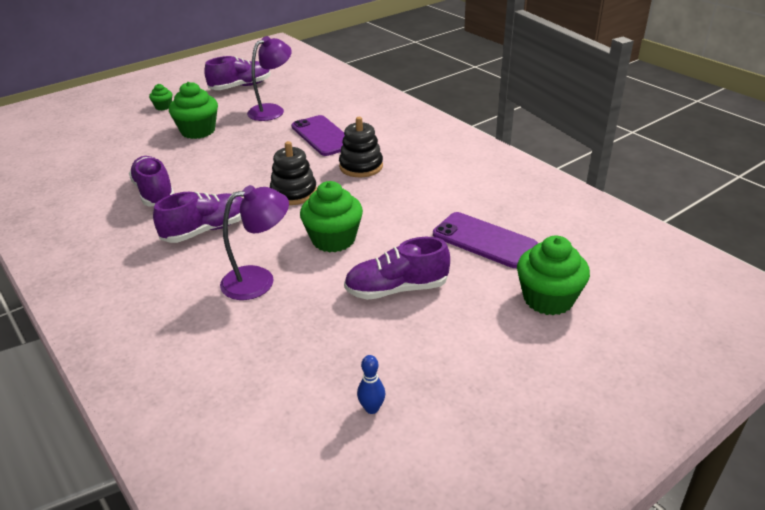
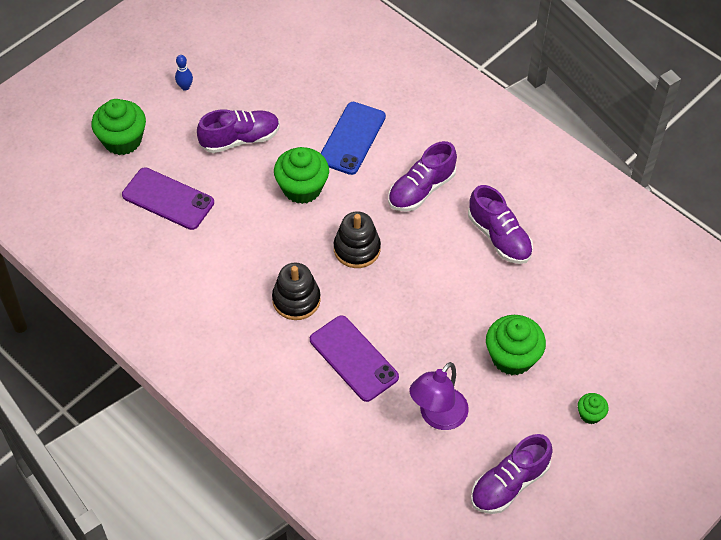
camera: 170 degrees right, 20 degrees up
purple lamp [220,185,289,300] -> blue phone [321,102,386,175]
blue bowling pin [357,355,385,414] -> blue bowling pin moved to [175,55,193,91]

